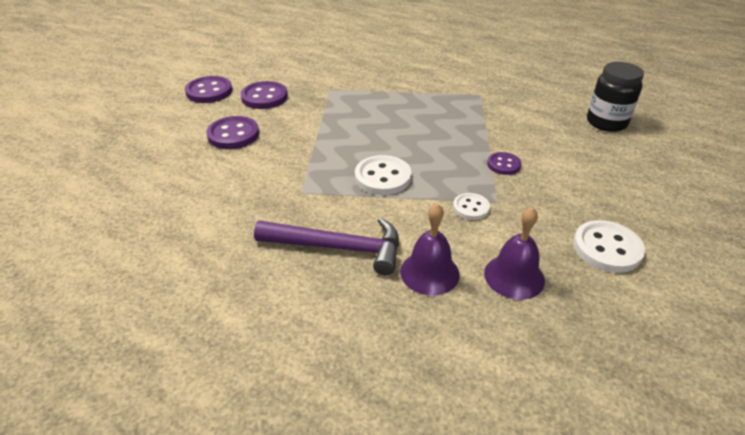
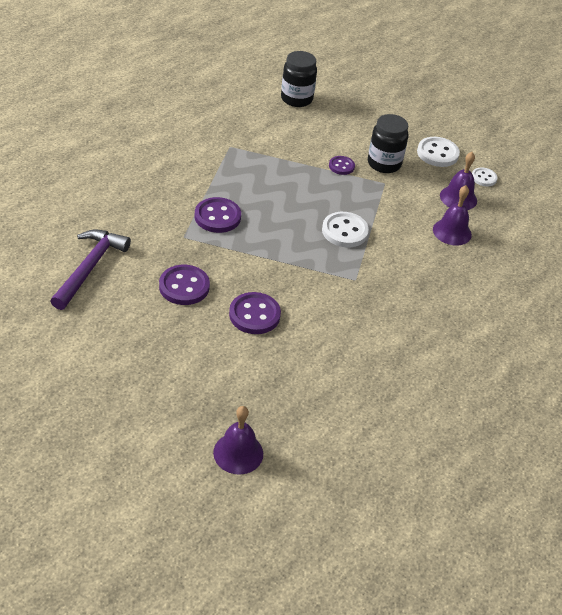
camera: 85 degrees left, 5 degrees up
purple button [185,76,232,103] -> purple button moved to [195,197,241,233]
purple hammer [254,218,399,275] -> purple hammer moved to [50,230,131,310]
white button [453,193,490,220] -> white button moved to [472,167,498,187]
none -> purple bell [213,406,263,475]
none -> black jar [368,114,409,173]

